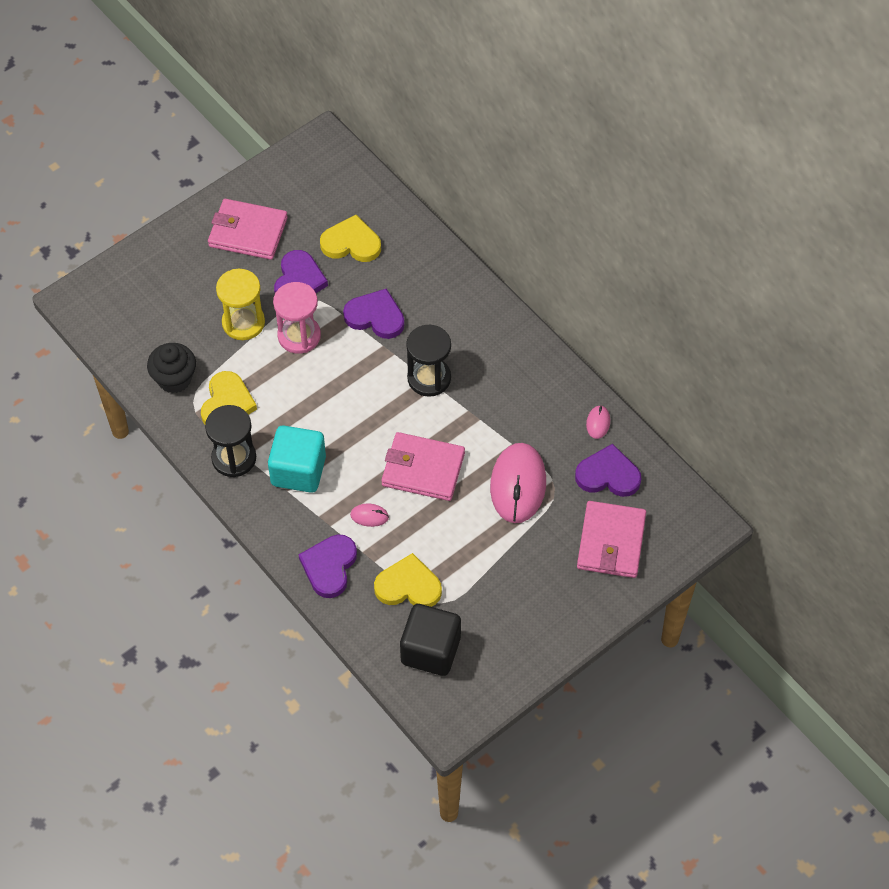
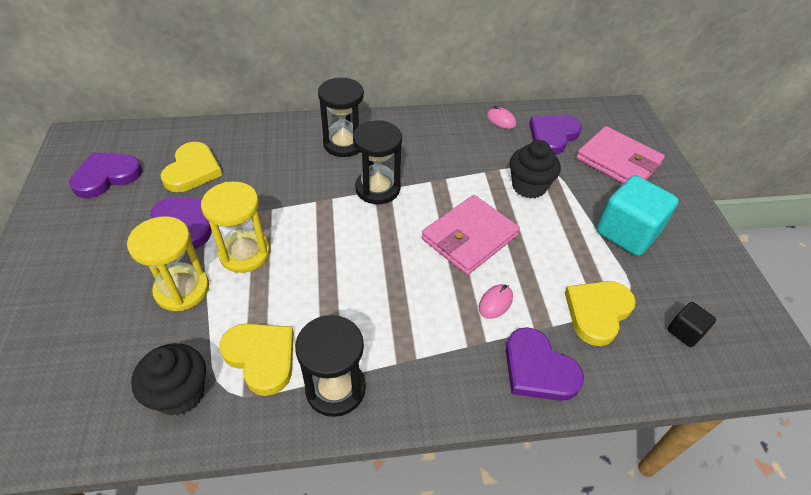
camera: 60 degrees left, 10 degrees down
pink wallet [208,199,288,260] -> none
turquoise cube [268,425,326,493] -> turquoise cube moved to [596,175,679,256]
pink hourglass [273,282,321,354] -> yellow hourglass [201,182,270,273]
yellow heart [320,215,381,262] -> yellow heart turned 150 degrees clockwise [160,142,222,192]
purple heart [343,288,405,339] -> purple heart moved to [69,152,142,198]
black cube [400,604,461,676] -> black cube [668,302,716,347], size x0.49
pink mouse [490,443,546,523] -> black cupcake [510,140,561,199]
none -> black hourglass [318,77,364,157]

